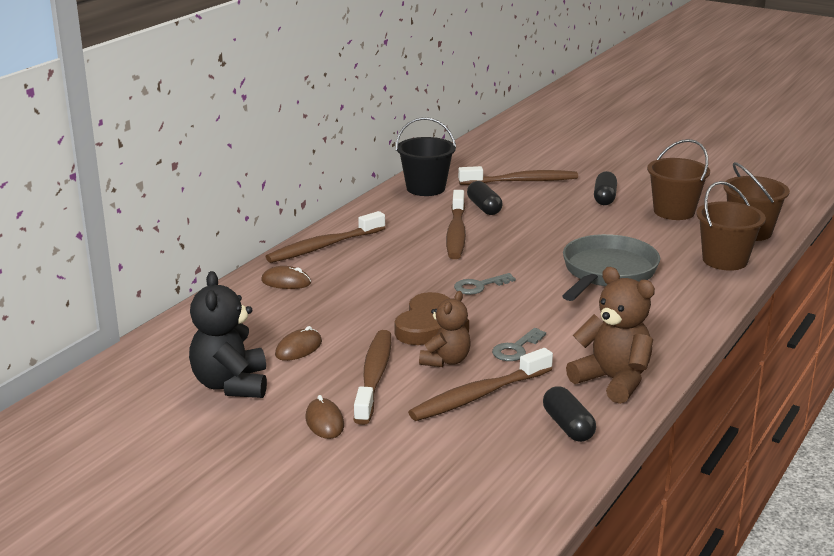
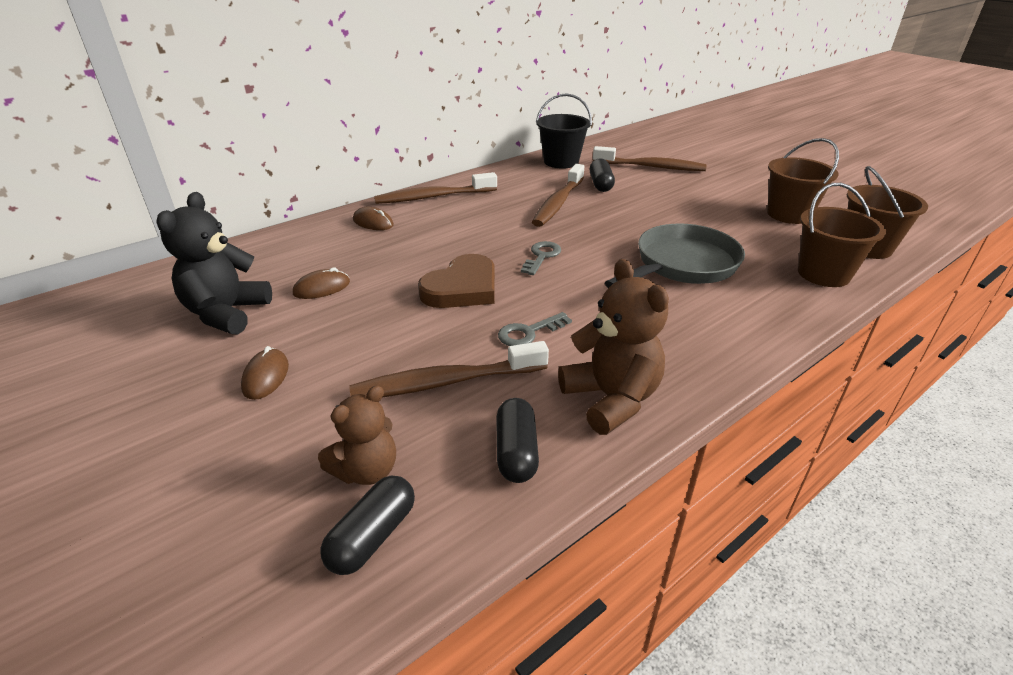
camera: 20 degrees right, 10 degrees up
brown toothbrush [354,330,391,425] -> none
brown teddy bear [419,291,471,367] -> brown teddy bear moved to [318,385,396,485]
grey key [454,273,516,295] -> grey key turned 120 degrees clockwise [521,241,561,275]
black capsule [594,171,617,205] -> black capsule moved to [320,476,415,575]

